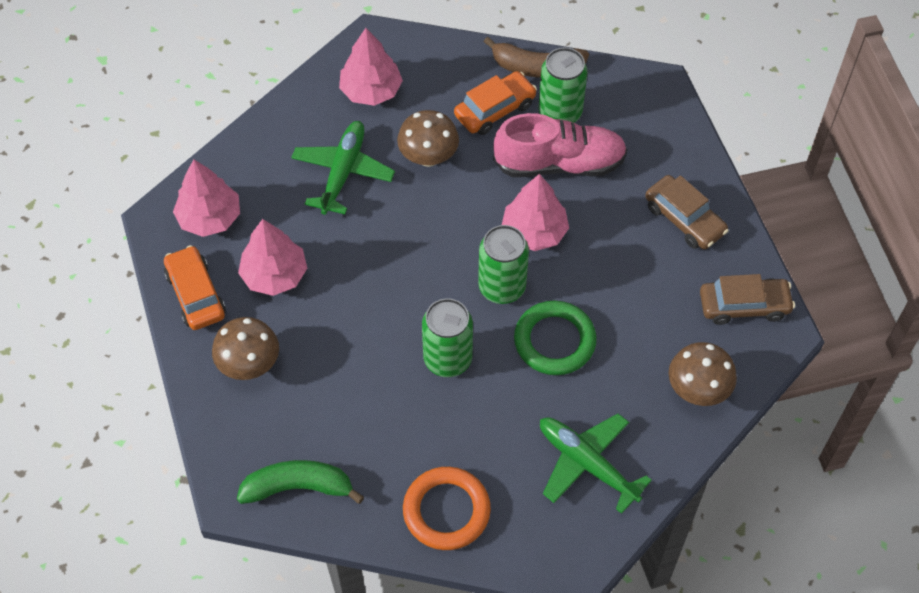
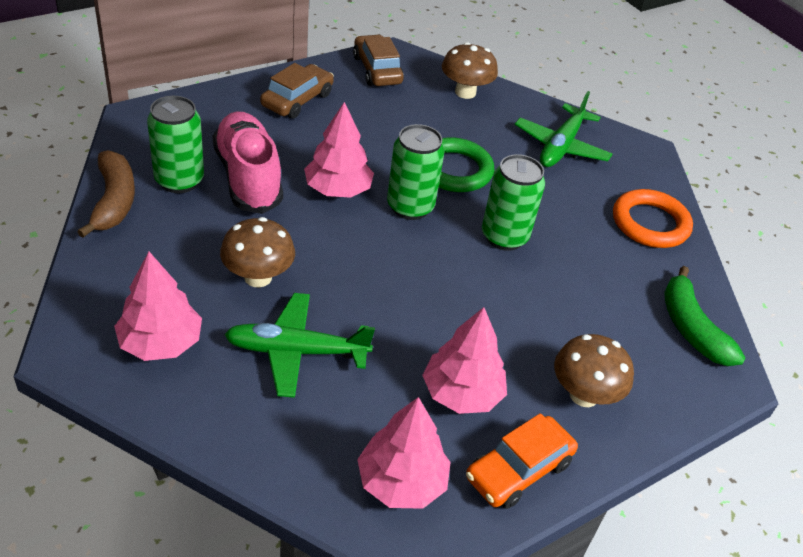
camera: 110 degrees left, 15 degrees down
orange car [454,71,537,135] -> none

